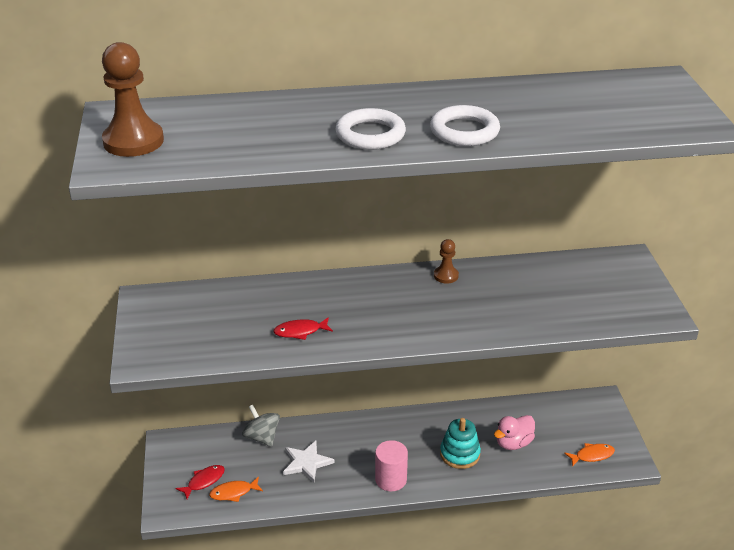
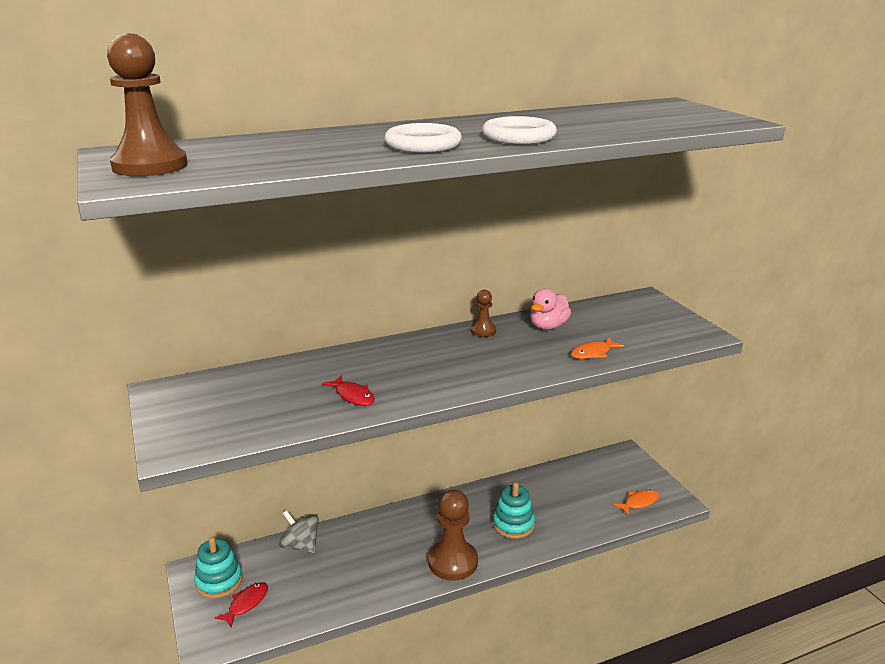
camera: 15 degrees left, 10 degrees down
orange fish [209,477,263,502] -> orange fish moved to [571,338,624,359]
red fish [273,317,333,340] -> red fish turned 105 degrees counterclockwise [322,375,375,406]
white star [283,441,334,483] -> none
pink cylinder [375,440,408,491] -> brown pawn [428,489,478,581]
pink duck [494,415,535,450] -> pink duck moved to [530,288,571,330]
none -> turquoise stacking toy [194,537,243,598]

